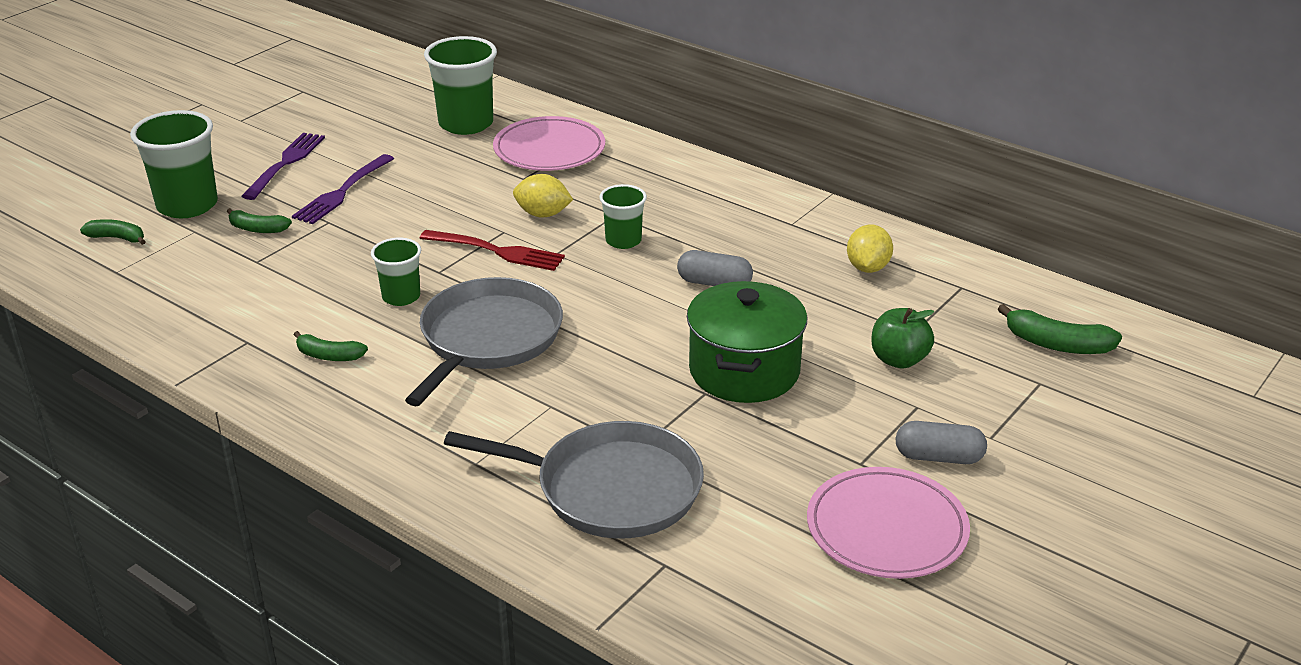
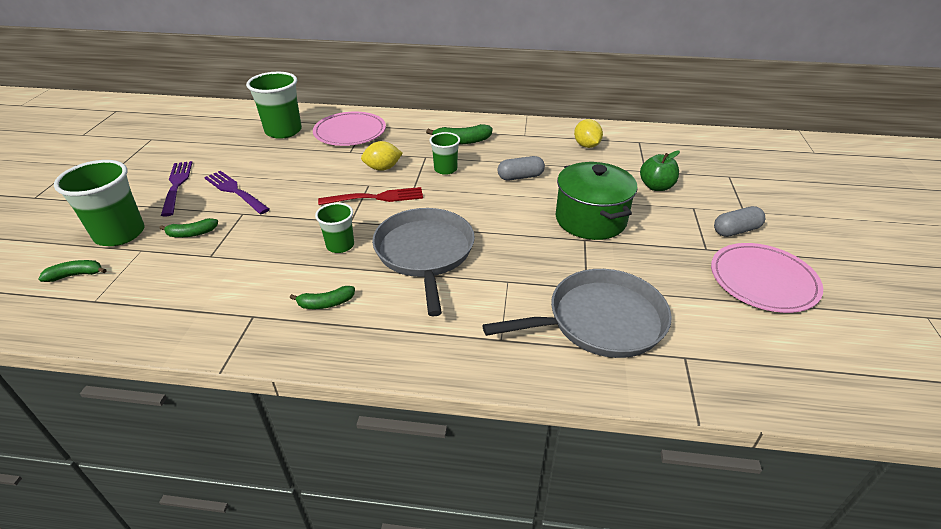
camera: 30 degrees left, 5 degrees up
purple fork [292,154,394,224] -> purple fork turned 135 degrees clockwise [204,171,270,214]
green banana [998,304,1122,354] -> green banana moved to [426,124,492,145]

